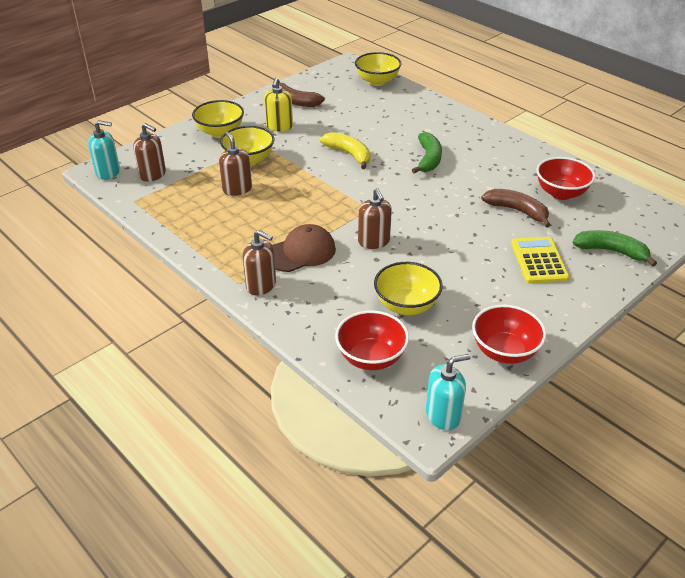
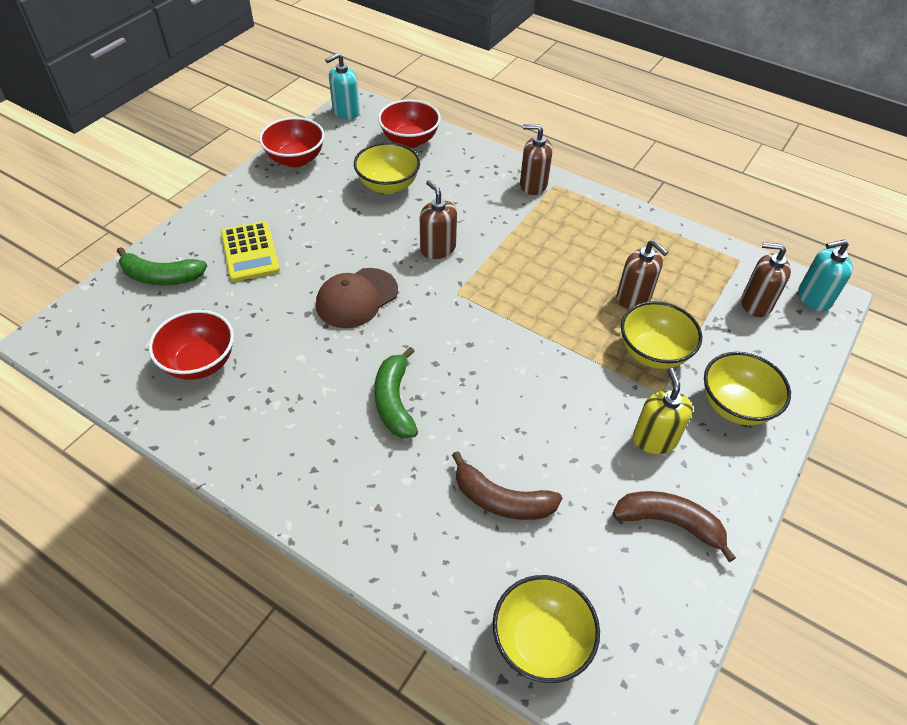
camera: 165 degrees right, 10 degrees up
brown cap [272,224,336,272] -> brown cap moved to [316,268,398,328]
yellow banana [320,132,371,169] -> none
brown banana [481,189,550,228] -> brown banana moved to [452,451,562,520]

